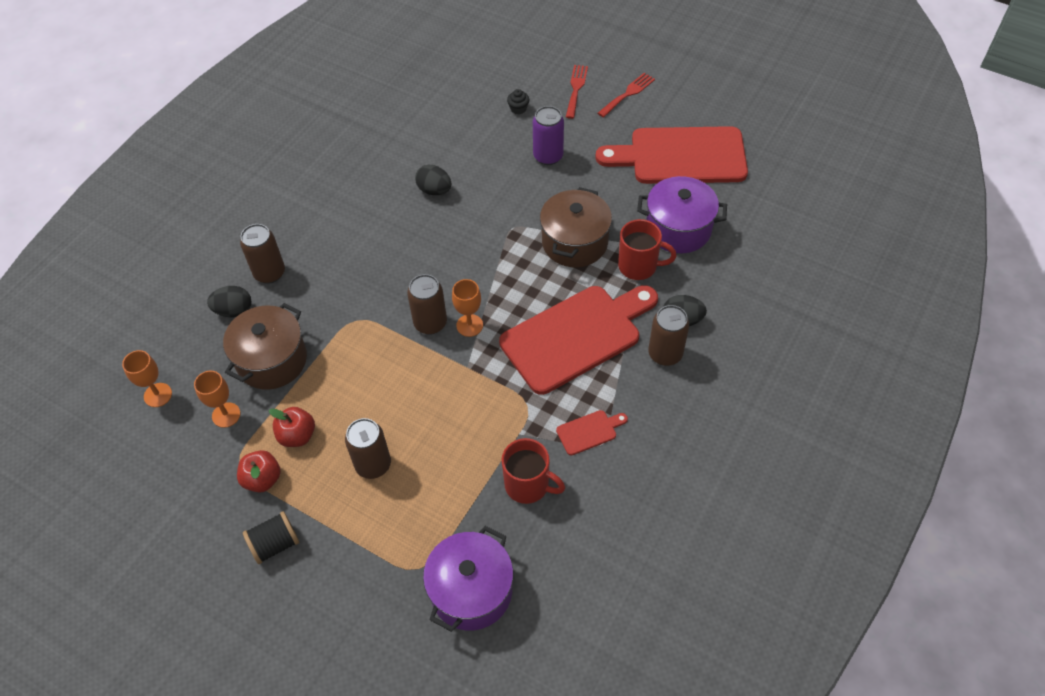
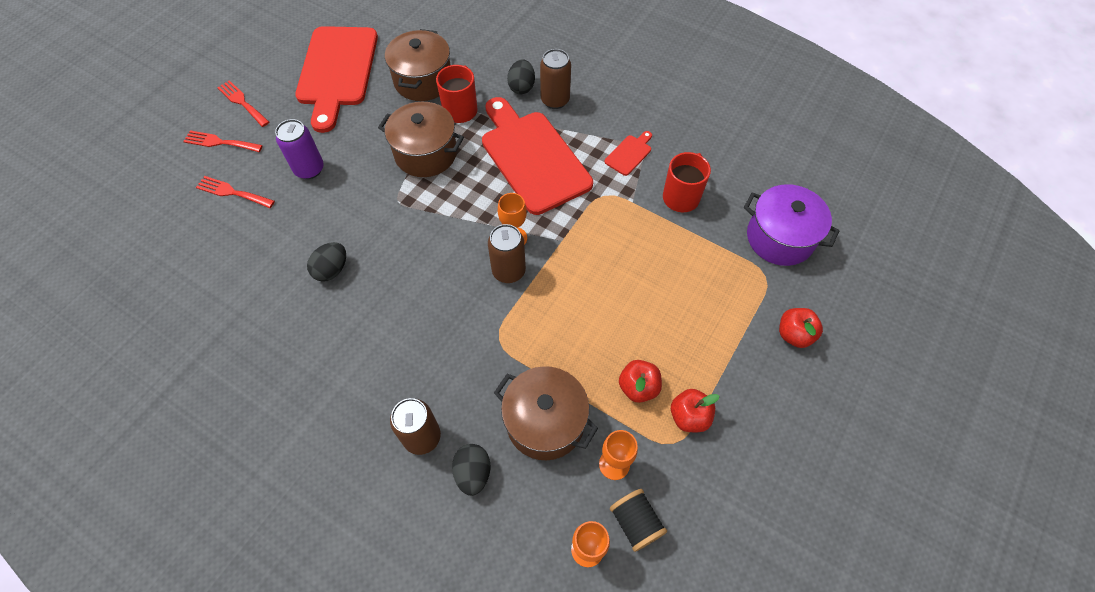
camera: 90 degrees left, 5 degrees up
black spool [243,511,299,564] -> black spool moved to [610,489,667,552]
brown can [345,418,391,479] -> none
black cupcake [507,89,529,114] -> red fork [196,176,275,208]
red cutting board [556,410,628,455] -> red cutting board turned 60 degrees clockwise [605,131,652,176]
purple pot [637,176,727,253] -> brown pot [385,29,451,101]
none -> red apple [779,308,823,348]

